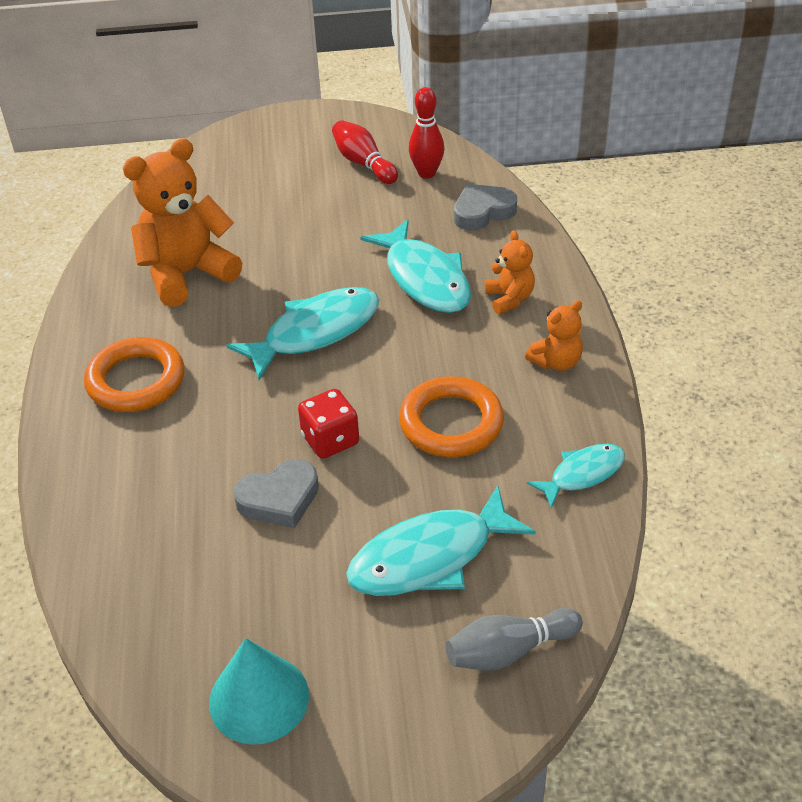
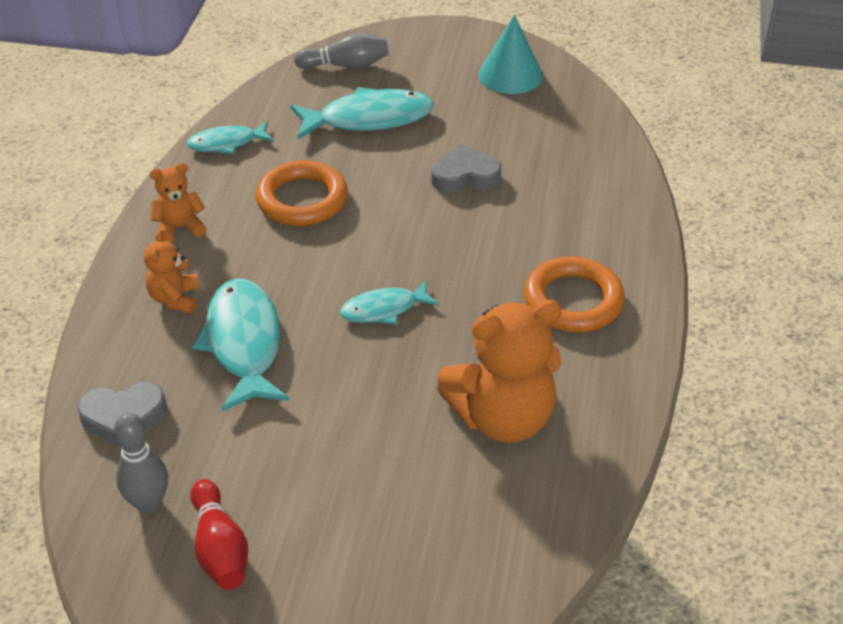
camera: 165 degrees left, 0 degrees up
turquoise fish [227,287,379,380] -> turquoise fish [340,280,439,325], size x0.58
red dice [298,389,359,459] -> none
red bowling pin [409,87,444,178] -> grey bowling pin [114,413,168,514]

